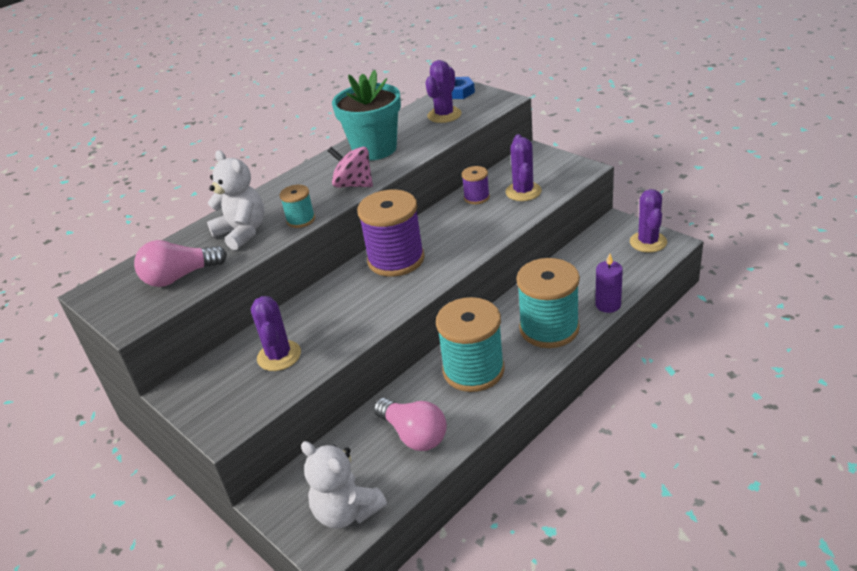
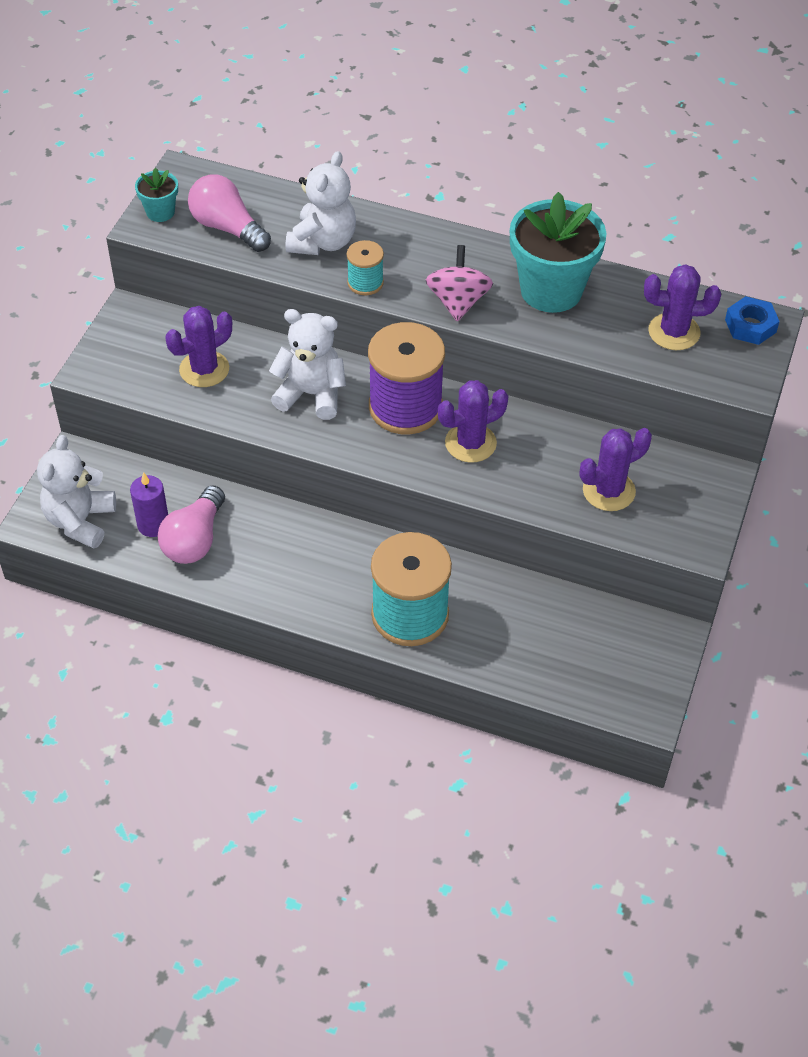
camera: 60 degrees right, 15 degrees up
turquoise spool [436,297,505,392] -> none
purple spool [462,166,490,204] -> none
purple candle [595,253,623,313] -> purple candle moved to [130,472,168,537]
purple cactus [630,189,667,253] -> purple cactus moved to [438,380,508,463]
none -> turquoise flower pot [135,168,178,222]
none -> white teddy bear [269,309,346,420]

